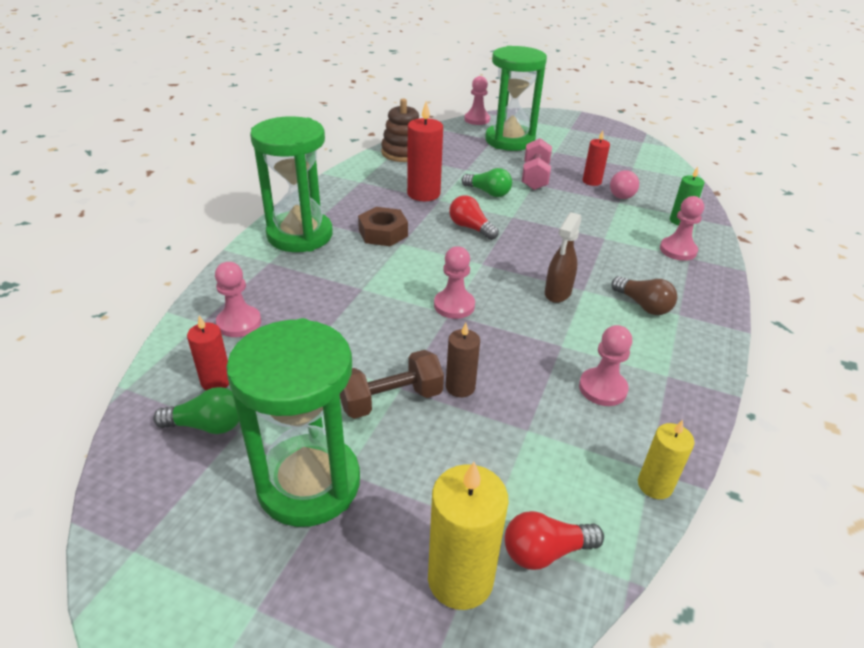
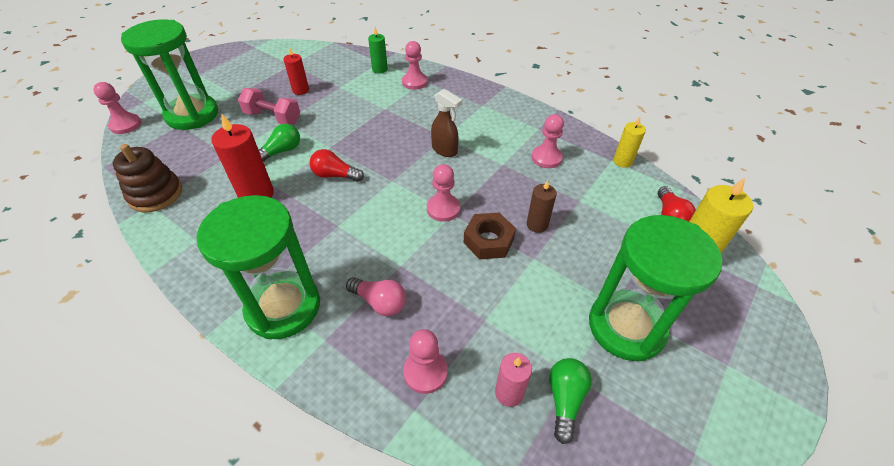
camera: 75 degrees left, 10 degrees up
red candle [187,316,229,390] -> pink candle [495,353,532,407]
brown dumbbell [340,350,444,419] -> none
brown nut [358,207,408,246] -> brown nut moved to [464,213,516,259]
red light bulb [449,195,499,240] -> red light bulb turned 45 degrees clockwise [310,149,364,182]
pink light bulb [610,170,639,199] -> pink light bulb moved to [346,277,406,316]
brown light bulb [611,276,677,315] -> none

